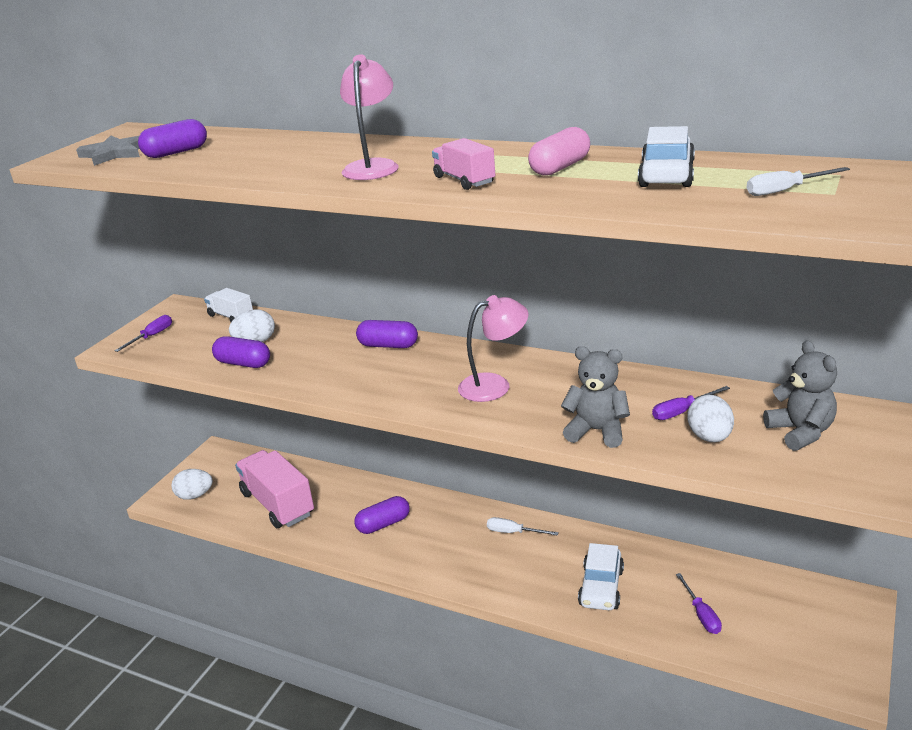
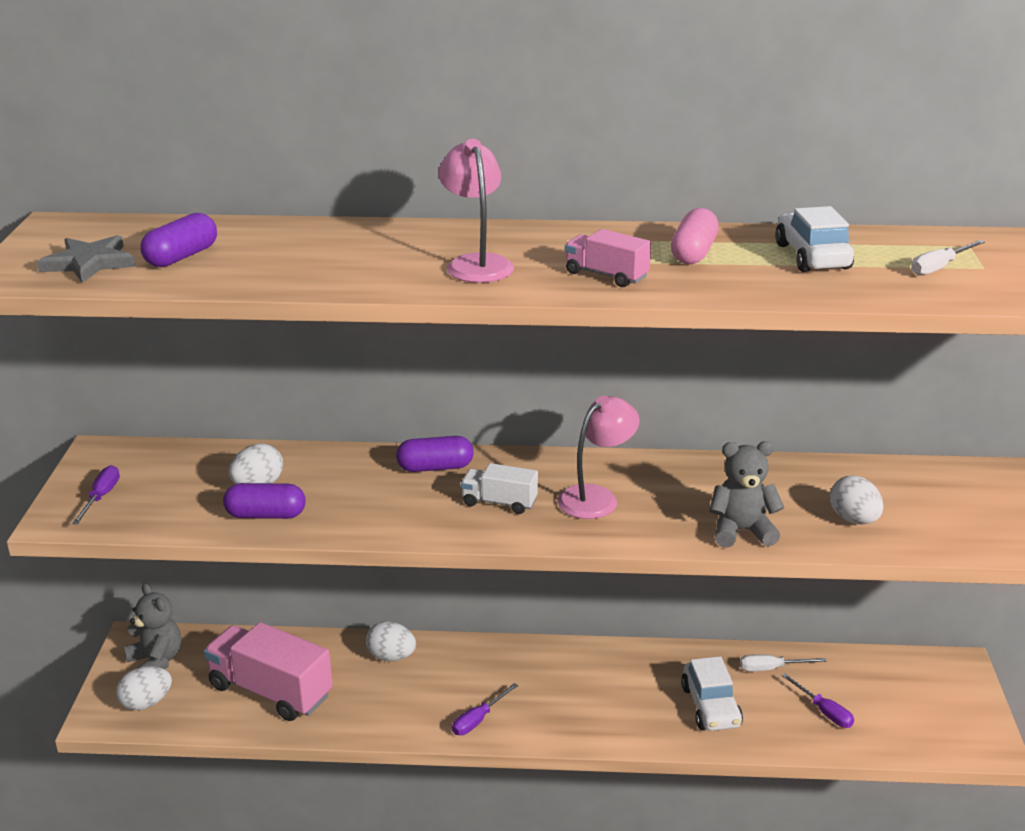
camera: 25 degrees left, 0 degrees up
white truck [204,288,253,322] -> white truck moved to [461,463,538,514]
purple capsule [354,496,410,534] -> none
white screwdriver [487,517,559,536] -> white screwdriver moved to [740,654,827,671]
purple screwdriver [652,386,730,420] -> purple screwdriver moved to [452,683,518,735]
grey teddy bear [763,340,837,451] -> grey teddy bear moved to [124,583,181,669]
none -> white egg [366,621,416,661]

